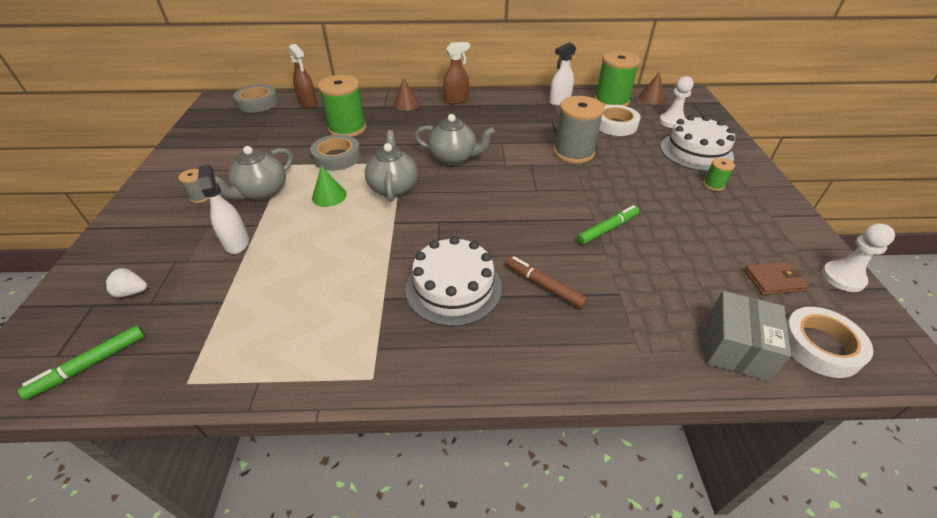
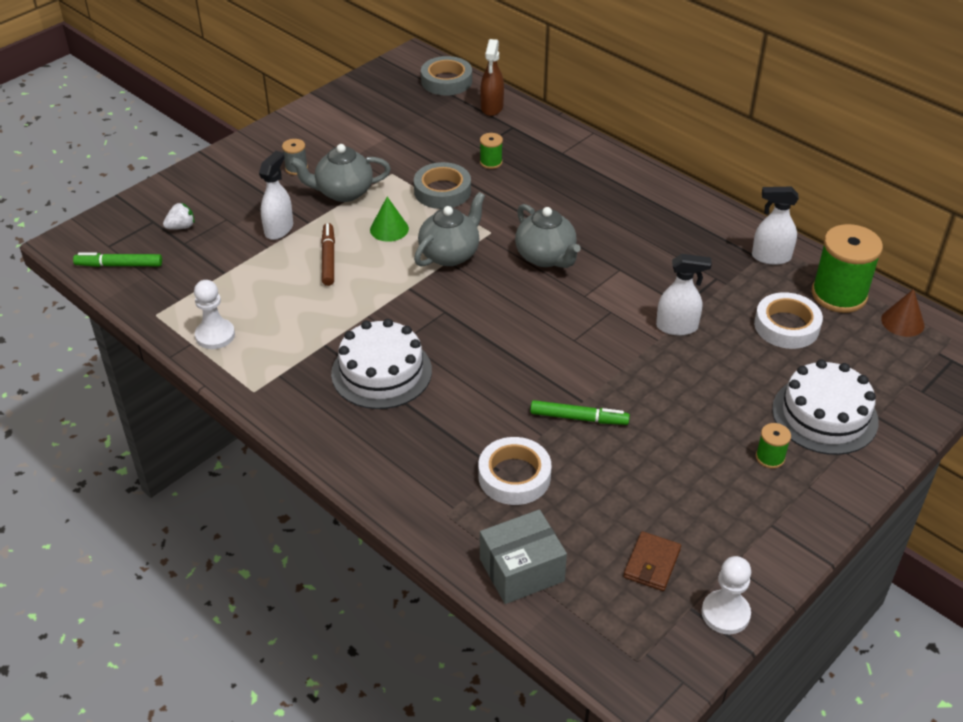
camera: 45 degrees right, 0 degrees up
white strawberry [104,268,147,298] -> white strawberry turned 105 degrees clockwise [163,203,195,229]
green spool [318,75,367,137] -> green spool [480,133,503,169], size x0.46
brown cone [393,78,419,111] -> none
brown spray bottle [443,42,470,105] -> none
brown marker [505,256,587,309] -> brown marker moved to [321,223,335,286]
grey spool [553,96,605,164] -> white spray bottle [656,254,712,336]
white pawn [659,76,694,128] -> white pawn moved to [194,280,235,349]
brown wallet [744,262,809,295] -> brown wallet turned 75 degrees clockwise [624,531,681,591]
white tape [786,307,873,378] -> white tape moved to [478,437,551,505]

